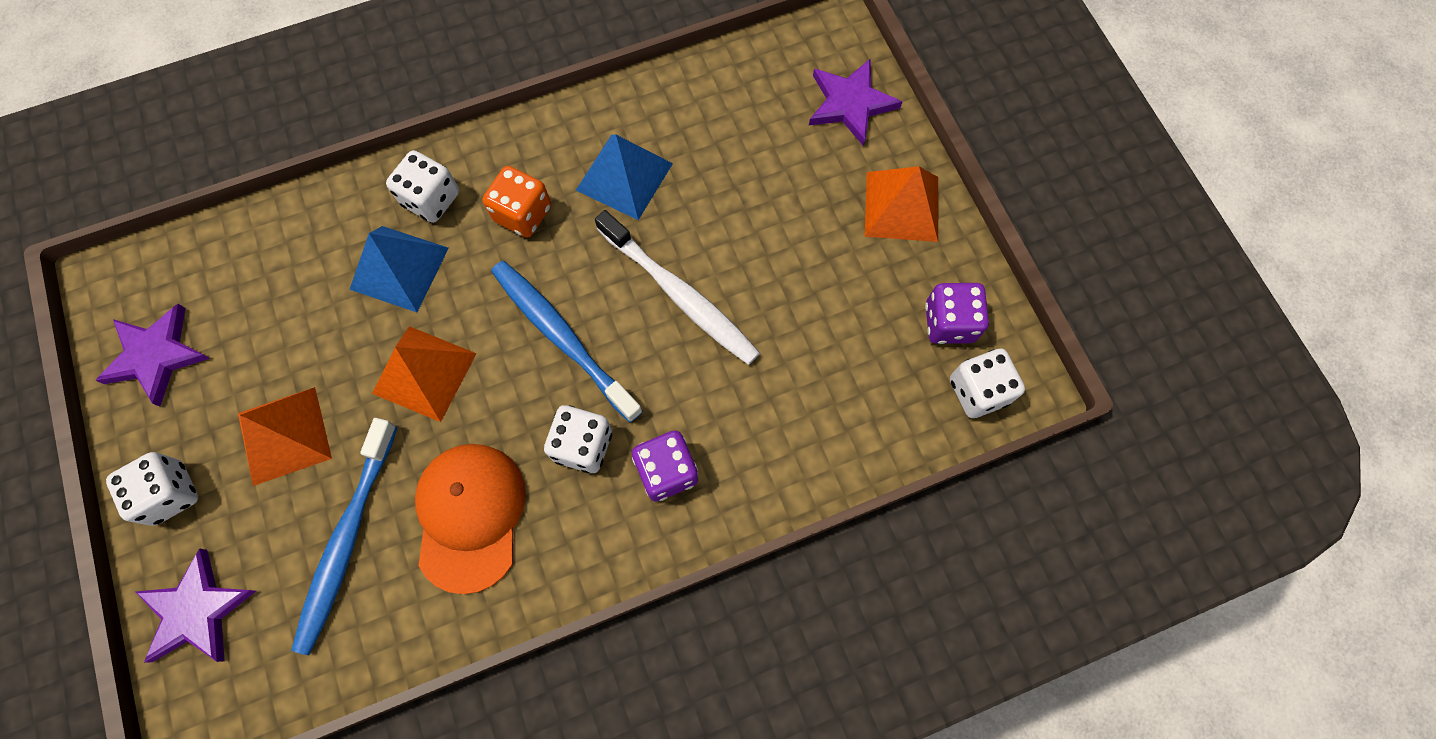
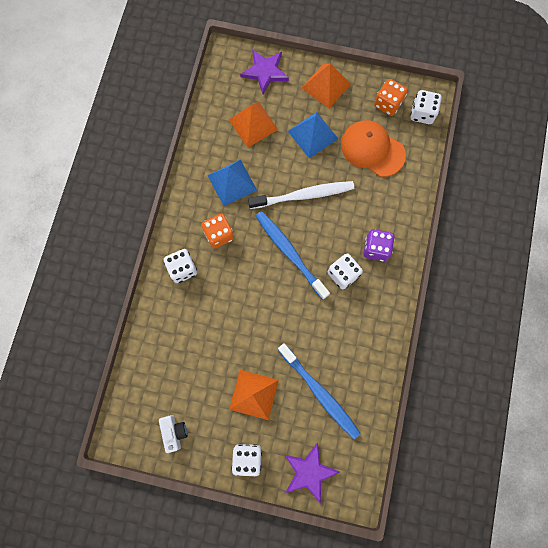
camera: 55 degrees left, 5 degrees up
purple star [95,304,210,406] -> white camera [159,415,188,453]
blue pyramid [349,226,449,312] -> blue pyramid moved to [288,112,338,158]
orange pyramid [372,326,477,422] -> orange pyramid moved to [229,102,278,148]
orange cap [415,444,526,594] -> orange cap moved to [341,120,406,177]
blue toothbrush [491,261,643,423] -> blue toothbrush turned 60 degrees clockwise [256,211,330,300]
purple dice [925,283,989,344] -> orange dice [374,79,408,116]

